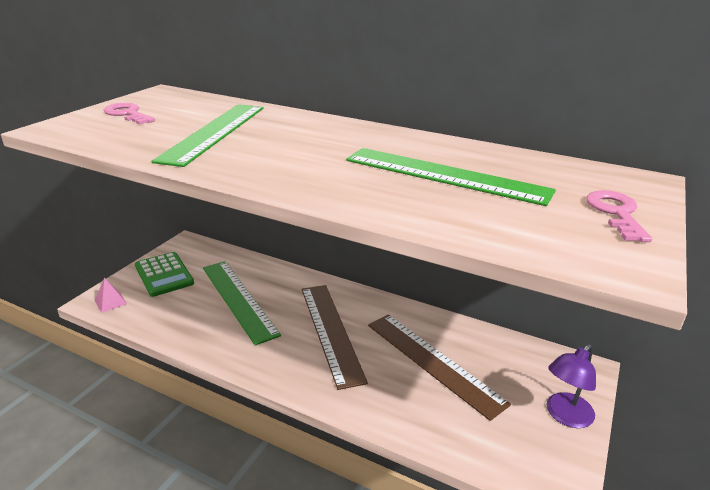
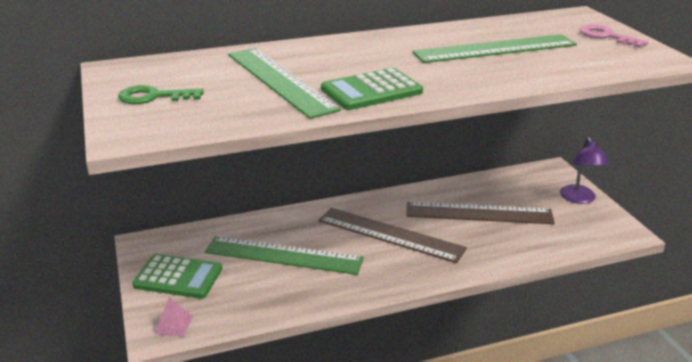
camera: 45 degrees left, 0 degrees up
pink key [103,103,155,125] -> green key [118,85,204,104]
none -> green calculator [321,68,423,110]

